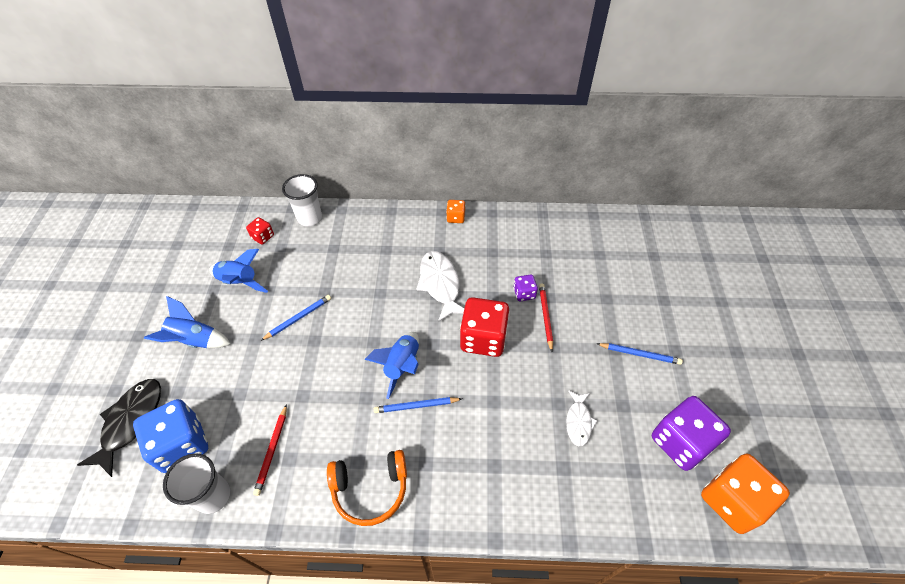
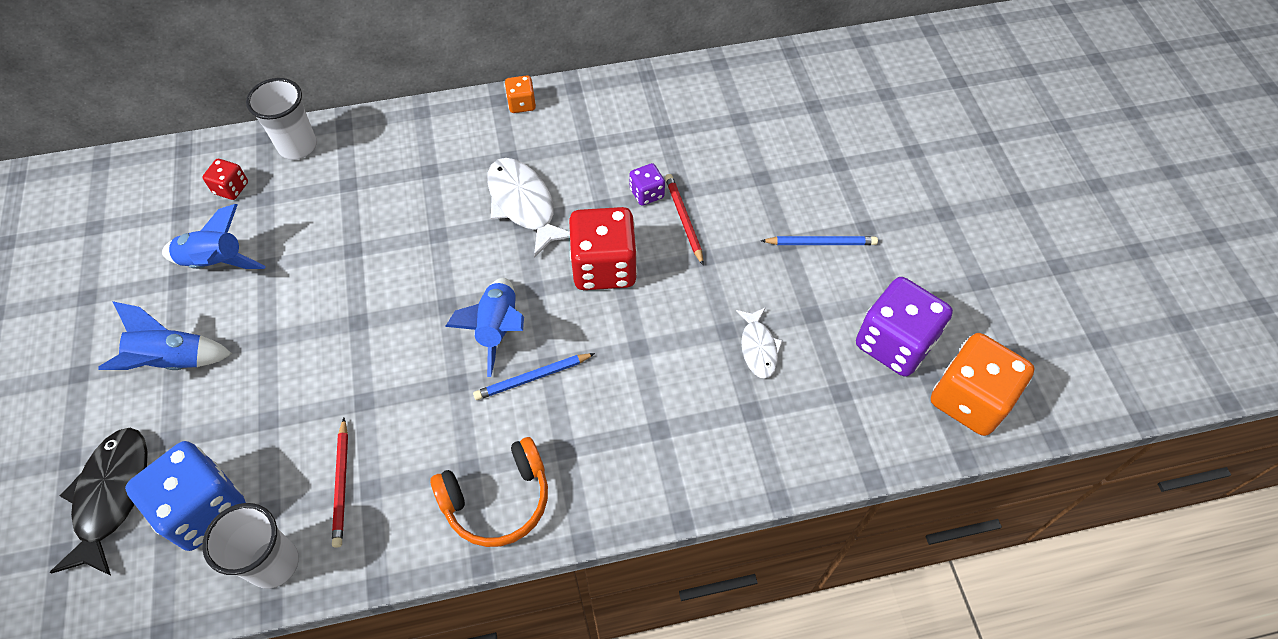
camera: 15 degrees left, 5 degrees up
blue pencil [260,295,331,341] -> none

